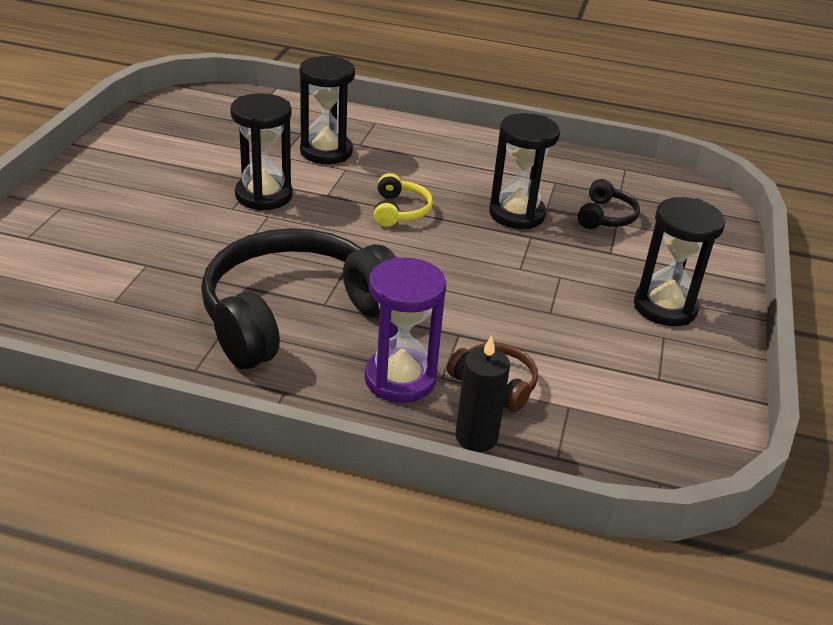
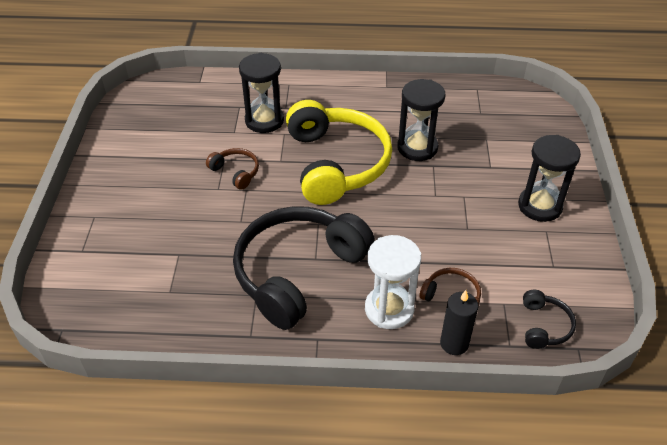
camera: 10 degrees left, 10 degrees up
black hourglass [230,93,293,211] -> brown headphones [206,148,259,190]
purple hourglass [365,257,446,403] -> white hourglass [365,235,421,329]
yellow headphones [374,173,433,227] -> yellow headphones [286,100,392,205], size x2.36
black headphones [578,179,640,229] -> black headphones moved to [523,290,576,349]

